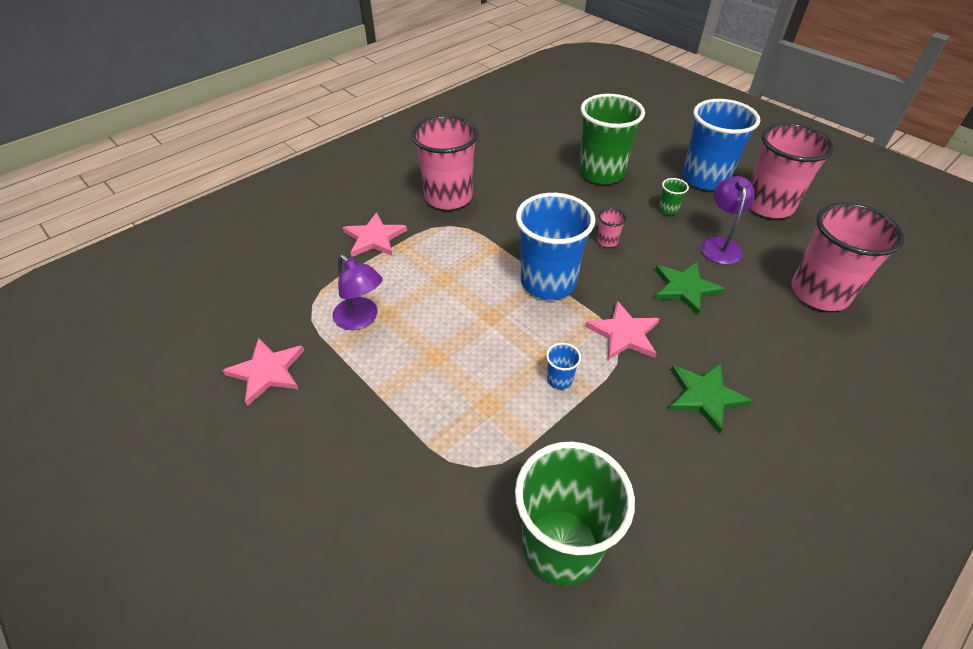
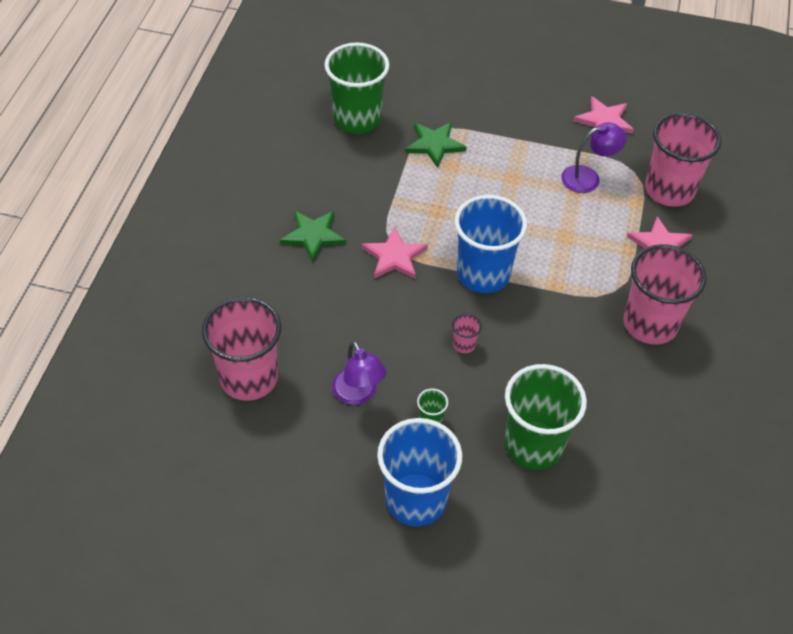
camera: 145 degrees right, 5 degrees up
purple lamp [332,254,382,330] -> purple lamp turned 150 degrees clockwise [561,122,627,193]
blue cup [546,343,581,389] -> none
green star [655,262,725,315] -> green star moved to [405,122,467,168]
pink cup [750,123,834,218] -> pink cup moved to [645,113,721,207]

